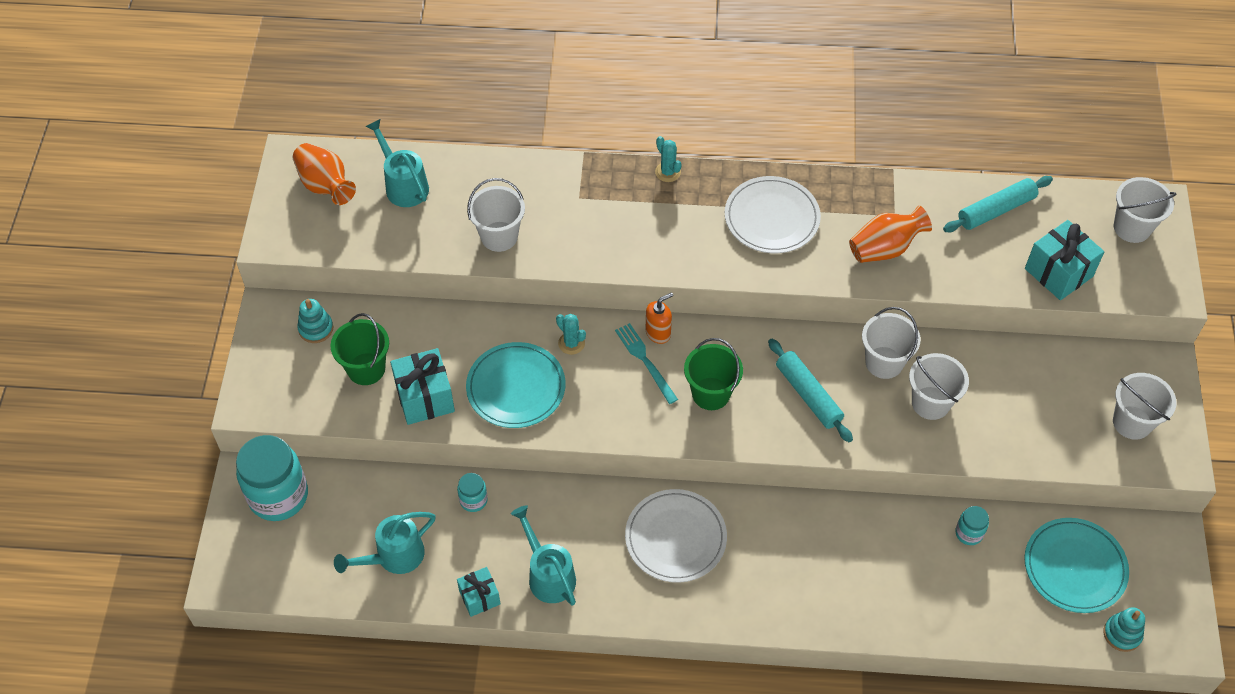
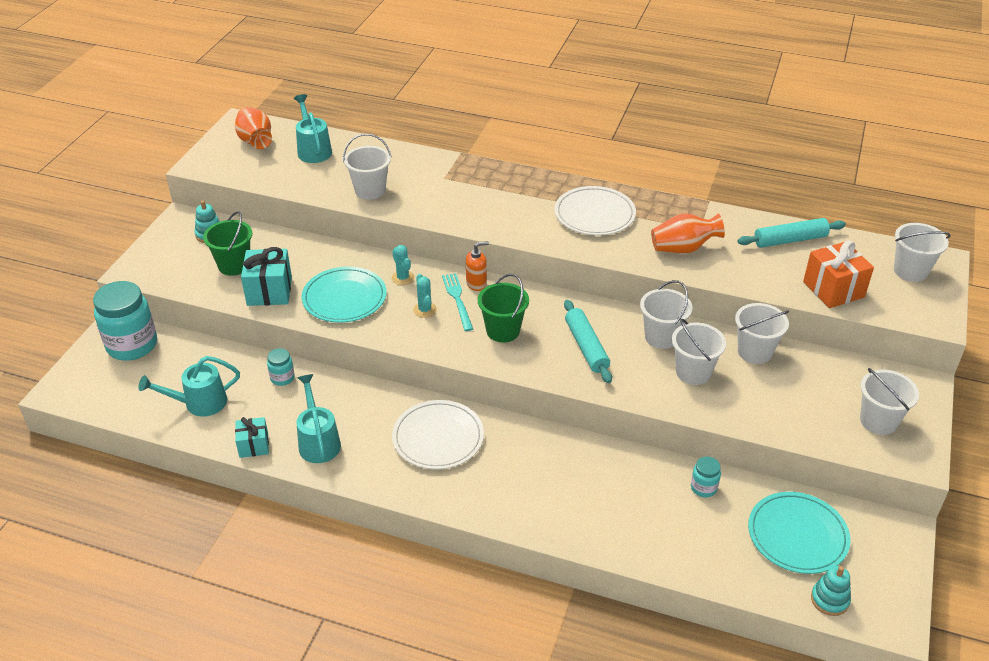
camera: 15 degrees right, 15 degrees down
turquoise cactus [655,136,682,182] -> turquoise cactus moved to [413,274,437,318]
turquoise gift [1025,220,1105,300] -> orange gift [803,241,874,308]
none -> white bucket [735,303,789,364]

